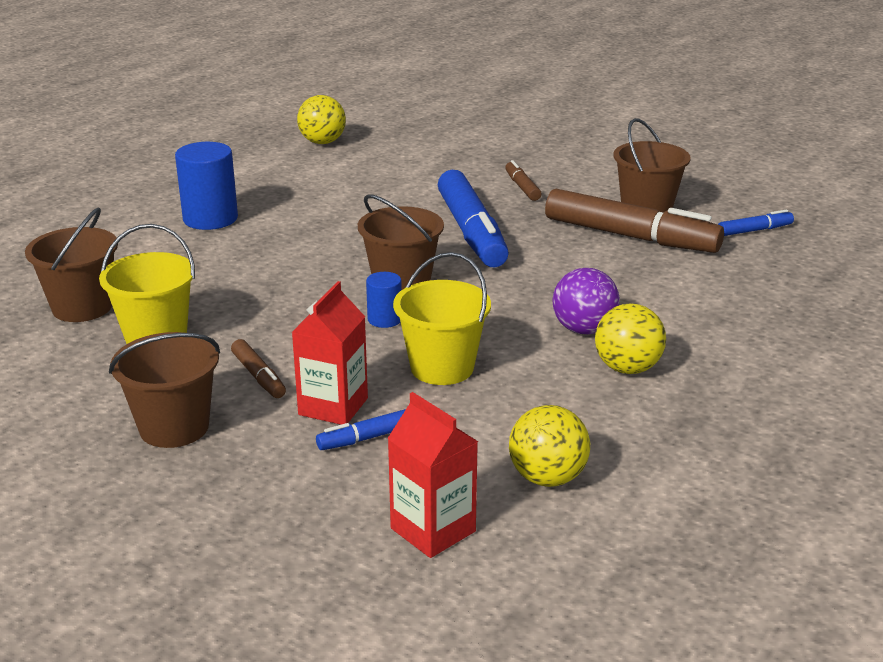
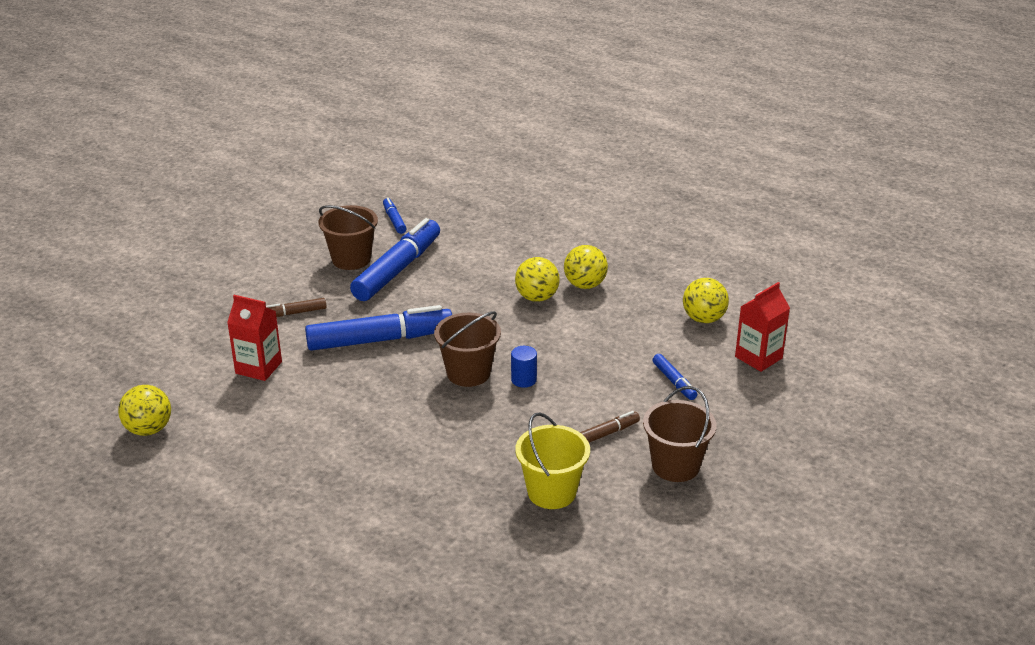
camera: 90 degrees left, 5 degrees up
brown bucket [25,207,118,322] -> none
blue cylinder [175,142,238,230] -> none
red carton [292,281,368,425] -> red carton moved to [227,295,282,381]
yellow bucket [393,252,491,385] -> none
brown marker [545,189,724,253] -> blue marker [350,218,440,301]
purple ball [553,268,620,334] -> yellow ball [515,257,560,302]

